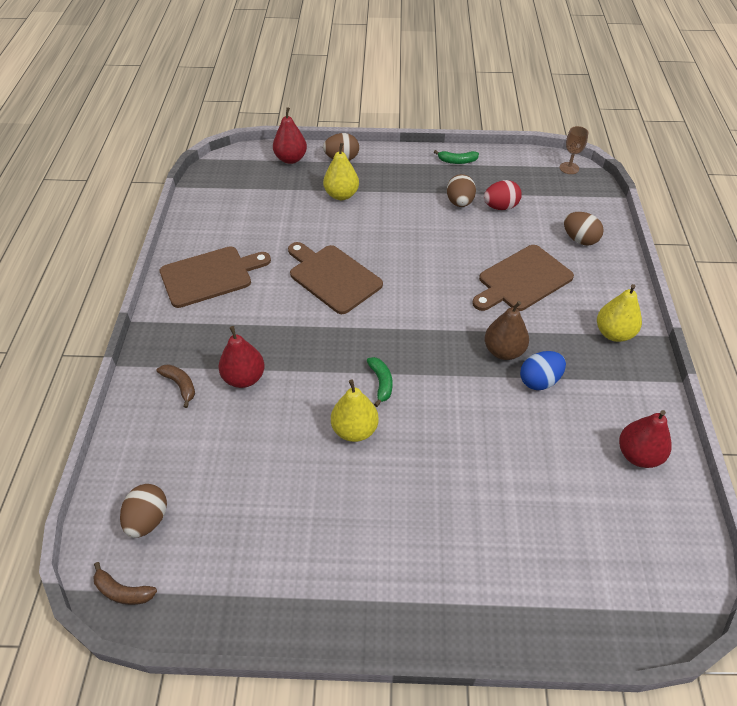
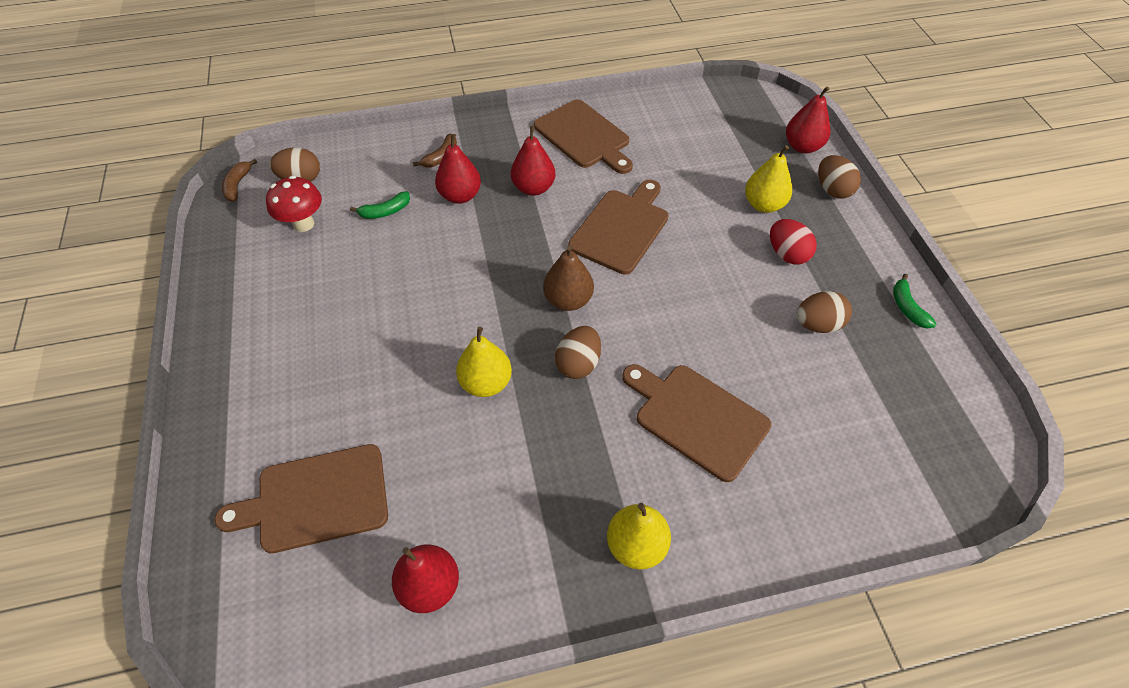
camera: 75 degrees right, 5 degrees up
yellow pear [331,379,379,442] -> yellow pear moved to [456,327,512,397]
green banana [367,357,393,407] -> green banana moved to [350,191,410,219]
red egg [484,180,522,210] -> red egg moved to [770,219,817,264]
brown pear [484,301,529,360] -> brown pear moved to [543,246,594,311]
blue egg [520,351,566,390] -> none
brown goblet [560,126,588,174] -> none
brown egg [564,212,604,246] -> brown egg moved to [555,326,601,379]
none -> brown cutting board [214,444,388,553]
none -> red mushroom [266,176,322,232]
none -> red pear [511,126,555,196]

